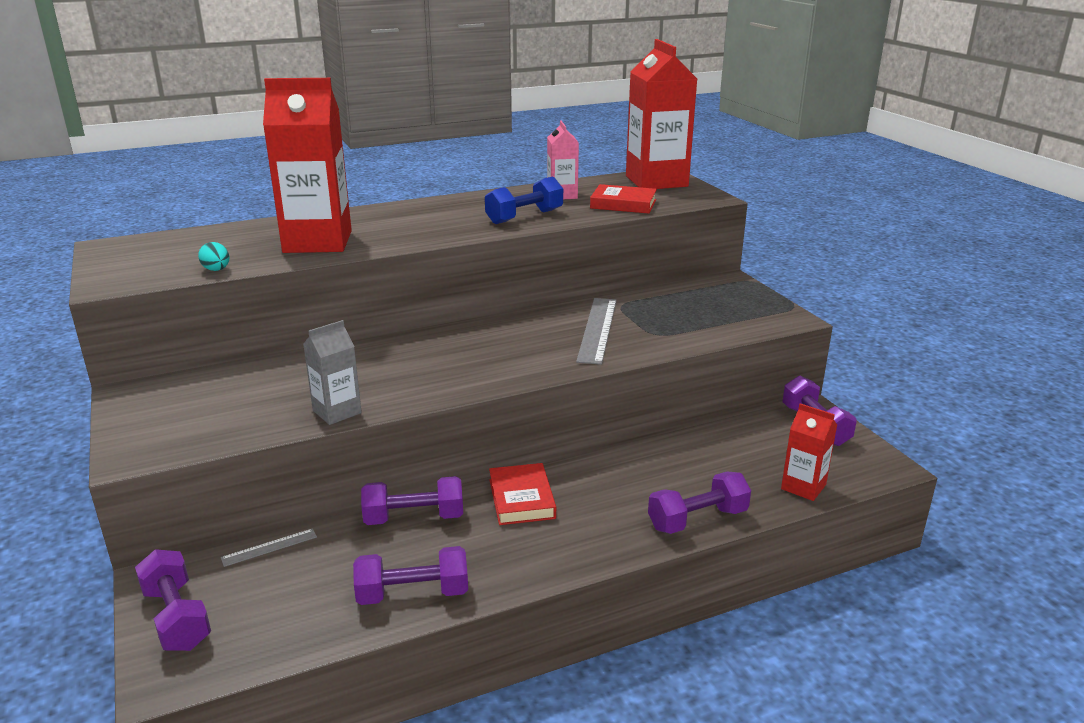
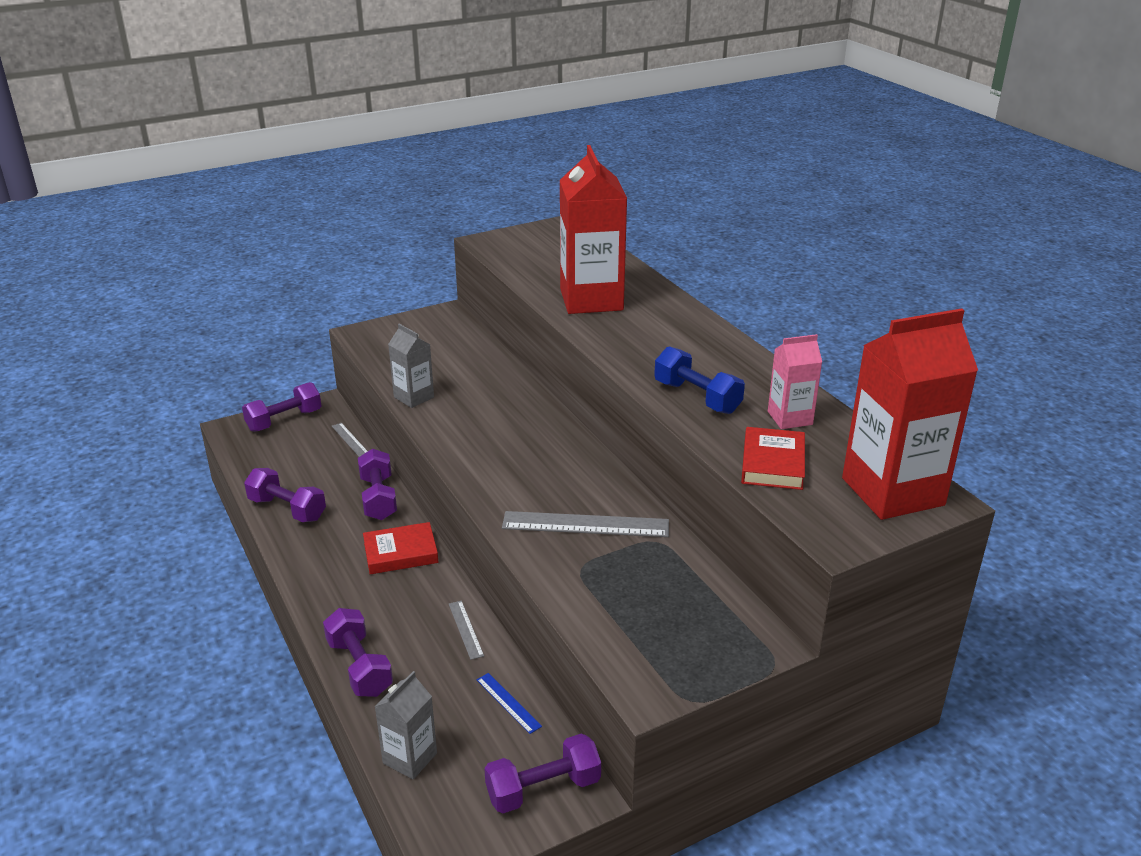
camera: 85 degrees right, 5 degrees up
turquoise egg [198,242,229,271] -> none
purple dumbbell [353,546,468,605] -> purple dumbbell turned 45 degrees counterclockwise [244,468,326,522]
red carton [781,403,837,501] -> grey carton [375,671,437,780]
none -> grey ruler [449,601,484,660]
none -> blue ruler [477,673,542,734]

